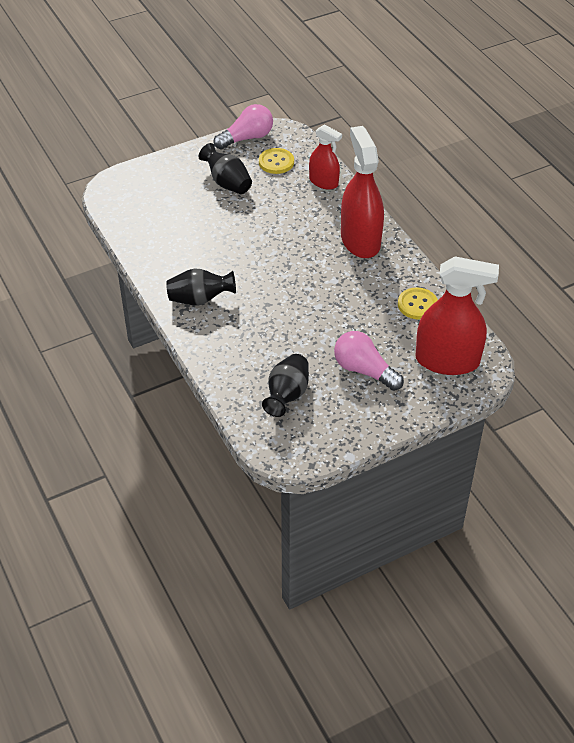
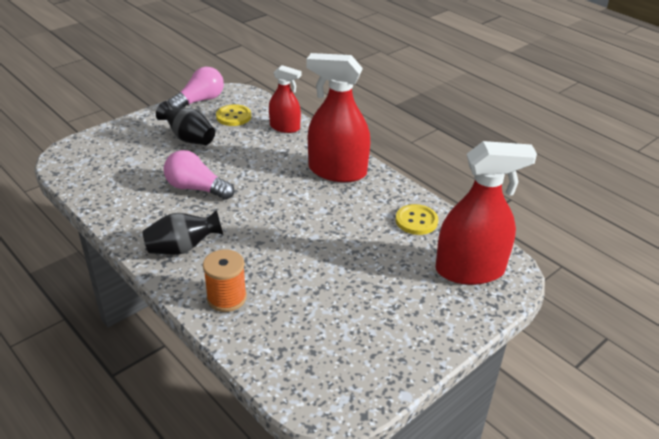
camera: 15 degrees left, 10 degrees down
black vase [262,354,309,417] -> none
pink light bulb [334,331,404,391] -> pink light bulb moved to [164,150,235,200]
red spray bottle [341,126,384,258] -> red spray bottle turned 45 degrees counterclockwise [307,53,370,182]
none -> orange spool [203,249,247,312]

